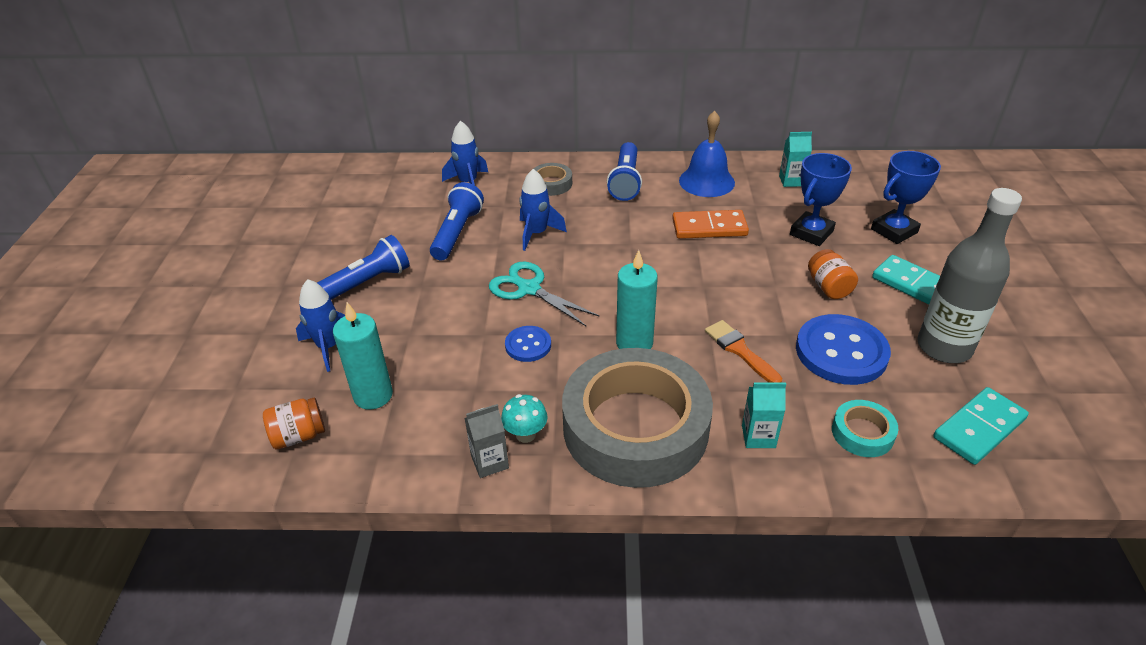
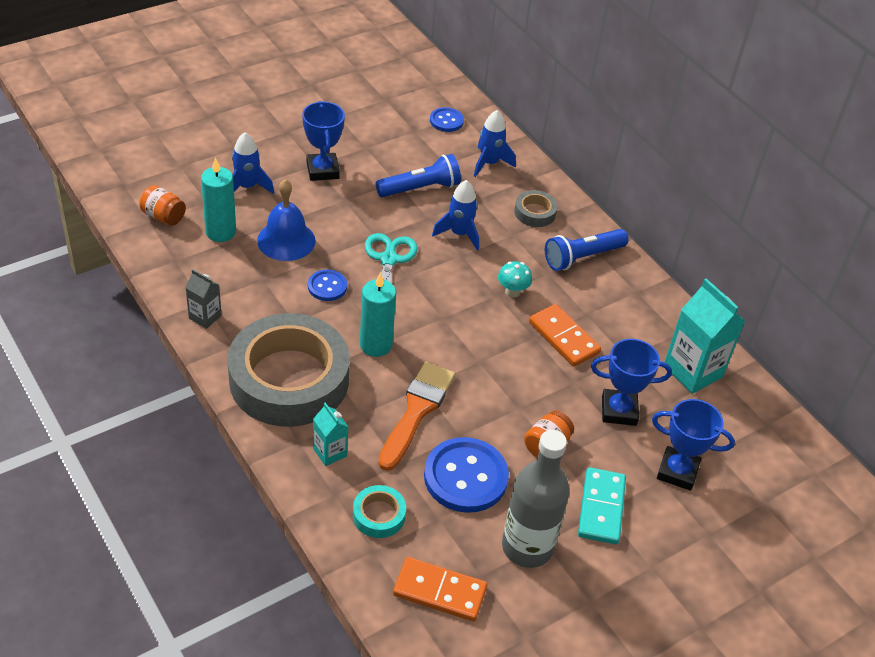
camera: 50 degrees right, 5 degrees up
blue flashlight [317,235,410,300] -> blue trophy [302,101,345,181]
turquoise mushroom [501,394,547,443] -> turquoise mushroom moved to [498,261,532,298]
blue bell [679,111,735,197] -> blue bell moved to [257,179,315,261]
orange brush [705,320,782,383] -> orange brush [378,362,455,471], size x1.56
turquoise carton [779,132,812,187] -> turquoise carton [664,279,745,394], size x1.87
turquoise domino [933,387,1029,465] -> orange domino [393,557,487,621]
none -> blue button [430,107,464,132]

